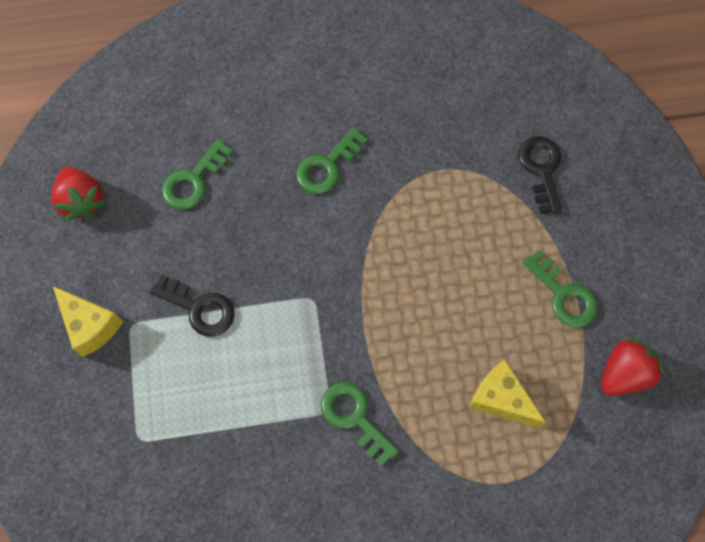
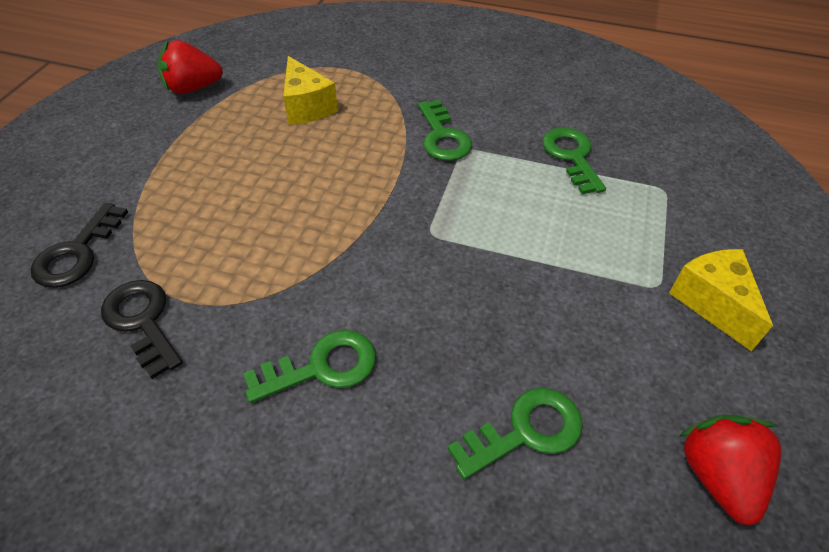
camera: 155 degrees left, 20 degrees down
black key [150,274,235,337] -> black key moved to [101,280,183,379]
green key [522,250,598,328] -> green key moved to [542,127,606,194]

